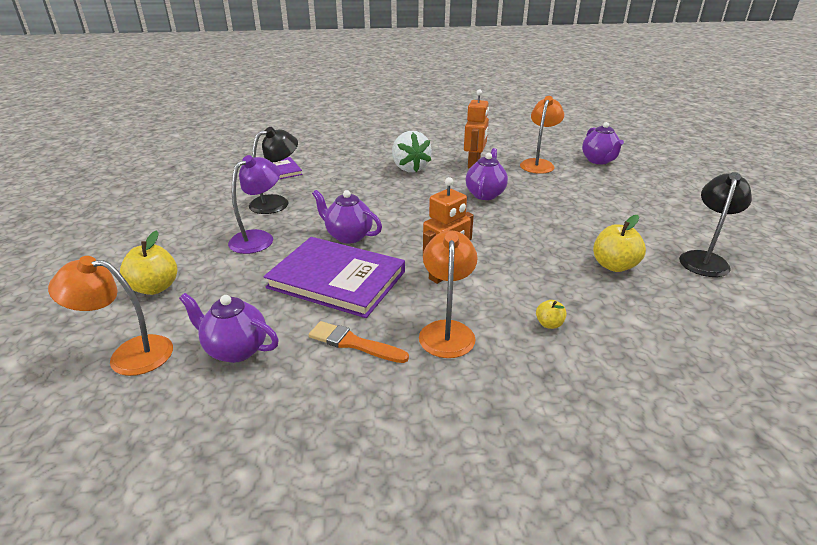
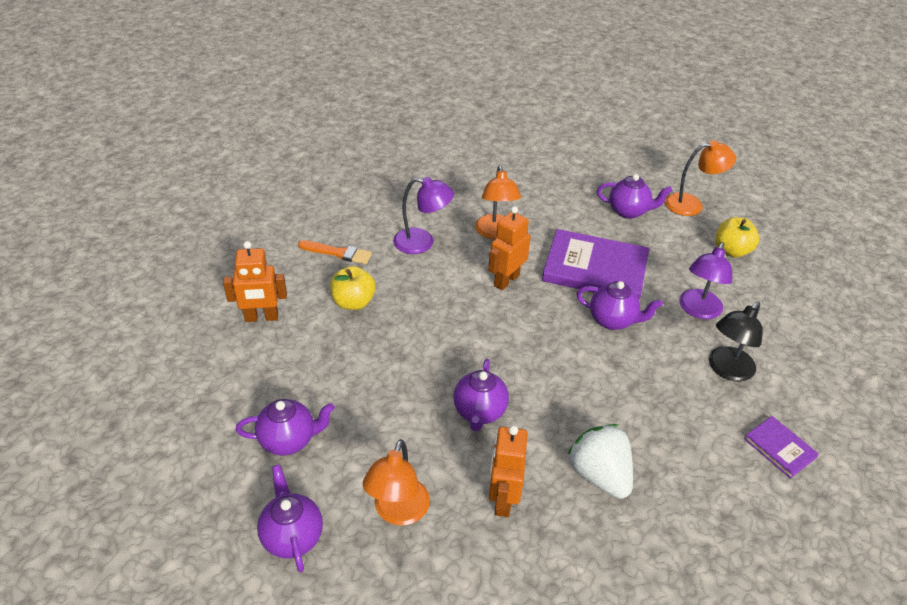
camera: 170 degrees right, 10 degrees up
orange brush [309,321,409,363] -> orange brush moved to [298,240,372,264]
yellow apple [536,300,567,329] -> purple lamp [393,177,454,254]
black lamp [679,172,752,277] -> orange robot [223,241,287,322]
none -> purple teapot [236,399,335,455]

